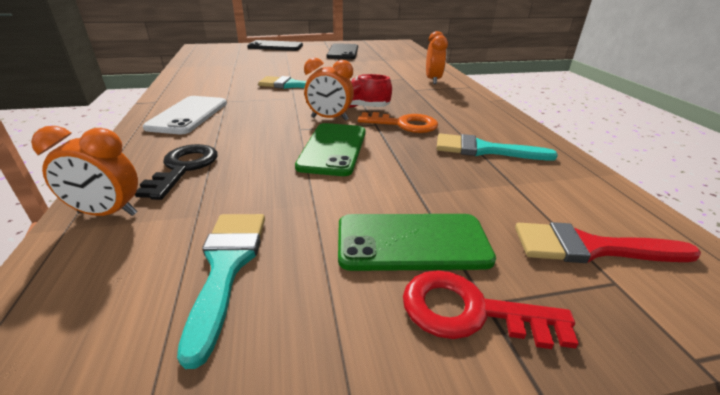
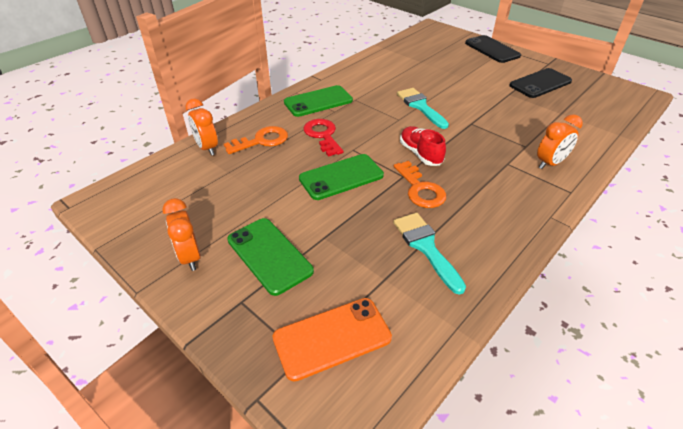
camera: 55 degrees right, 10 degrees up
black key [135,144,218,200] -> orange key [224,126,288,154]
white phone [143,96,227,134] -> green phone [284,85,353,117]
turquoise brush [177,214,265,369] -> none
orange clock [304,58,354,121] -> orange clock moved to [162,198,201,271]
red key [403,270,579,349] -> red key moved to [303,119,344,157]
red brush [515,222,701,263] -> orange phone [273,298,392,382]

